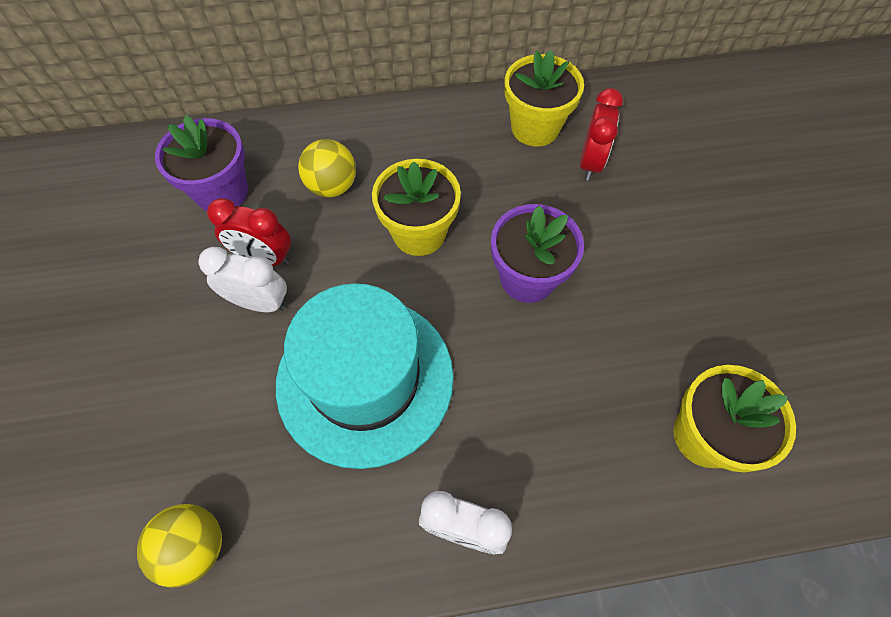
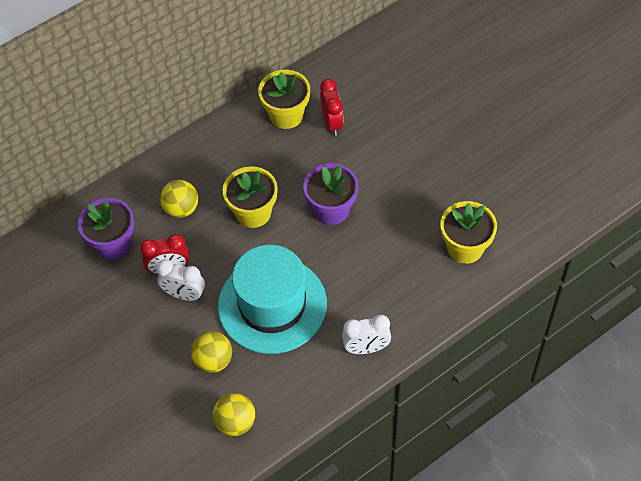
camera: 25 degrees left, 5 degrees down
white clock [198,247,287,312] -> white clock turned 150 degrees counterclockwise [156,259,205,301]
none -> yellow ball [191,331,232,373]

